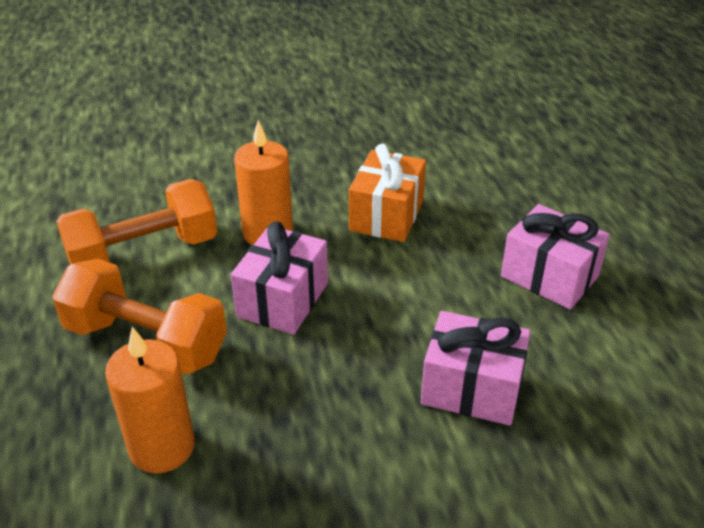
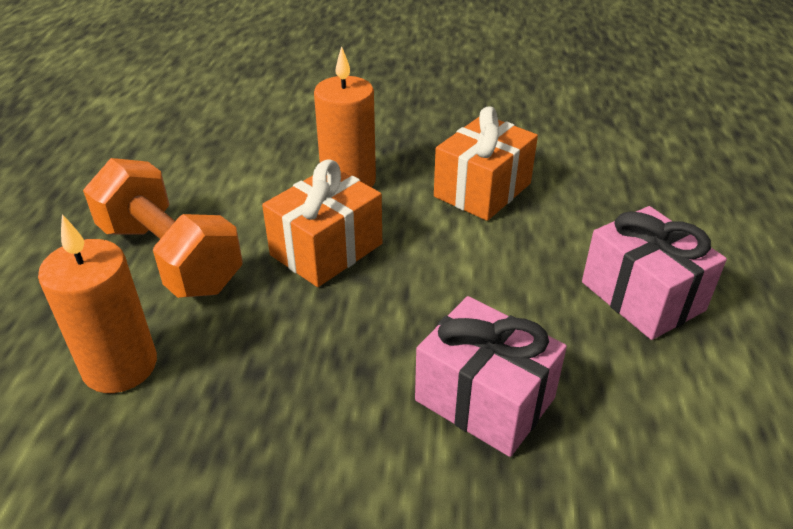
camera: 20 degrees right, 0 degrees up
orange dumbbell [56,179,217,265] -> none
pink gift [231,221,328,335] -> orange gift [262,160,382,287]

